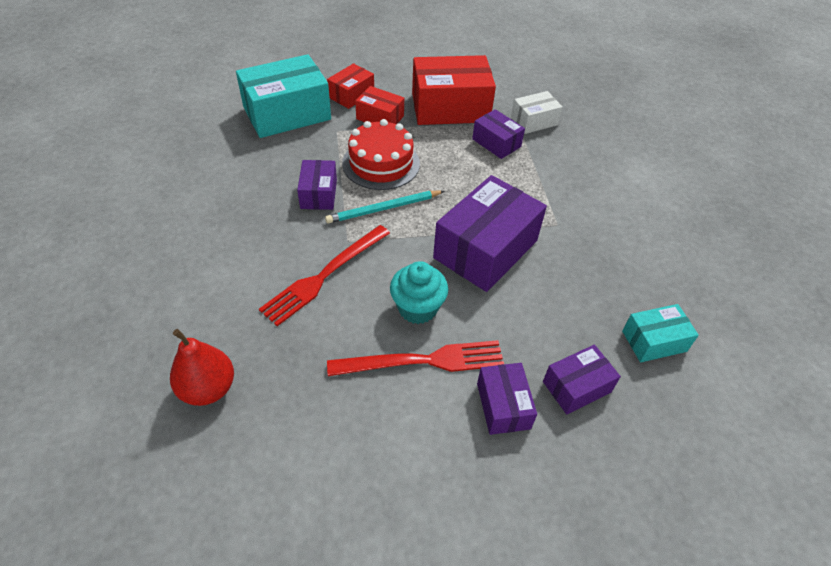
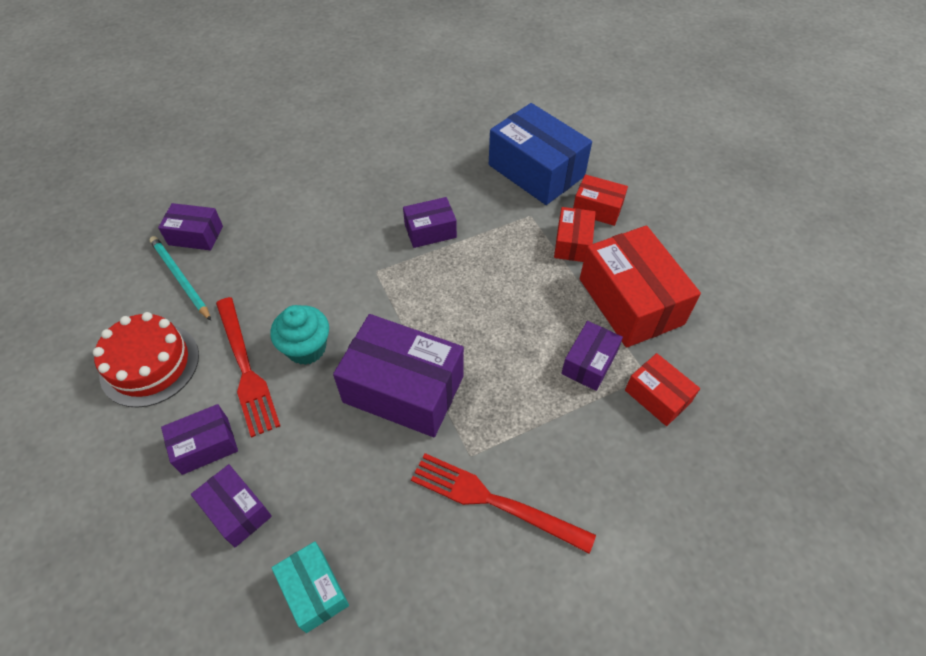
camera: 75 degrees right, 5 degrees up
red pear [170,329,234,406] -> purple box [158,203,223,250]
turquoise box [236,54,331,138] -> blue box [489,103,592,205]
red fork [259,225,390,326] -> red fork moved to [411,453,596,554]
turquoise pencil [325,191,444,224] -> turquoise pencil moved to [149,236,211,321]
red cake [342,119,420,190] -> red cake moved to [93,312,199,408]
white box [511,91,563,134] -> red box [625,353,700,426]

